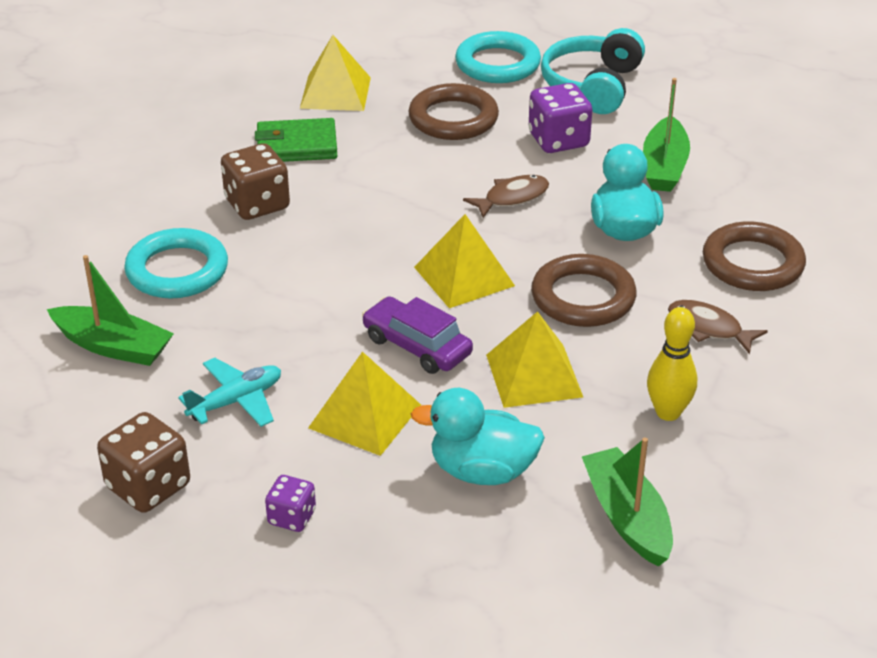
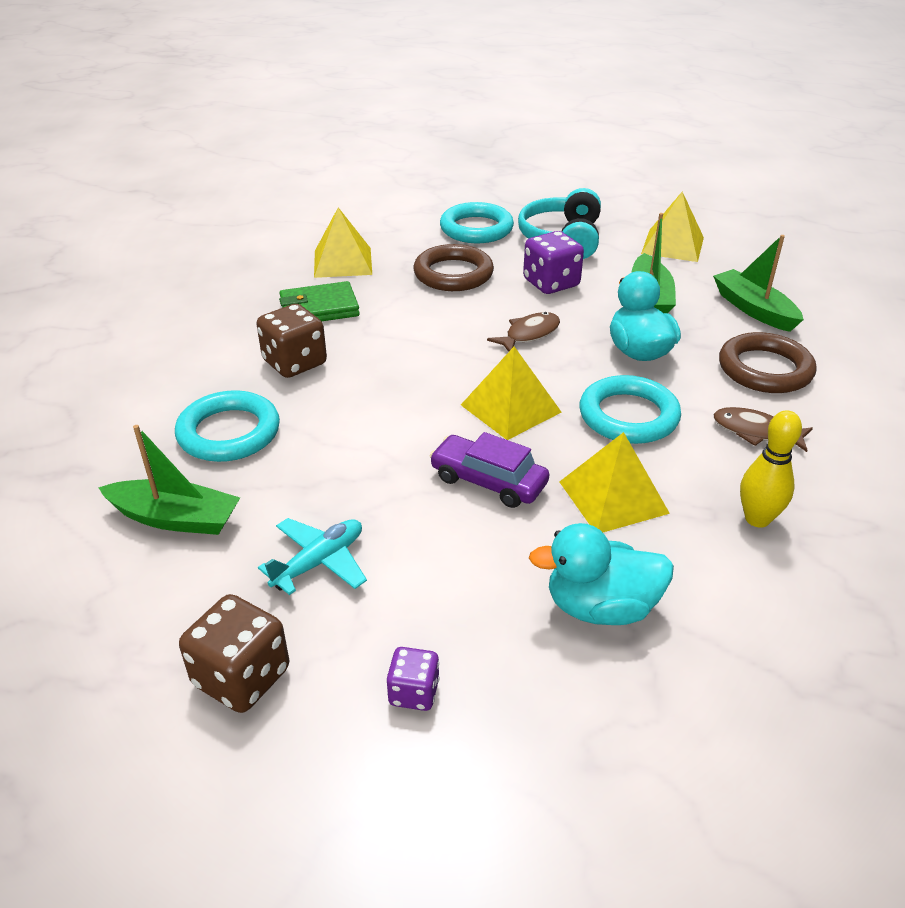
camera: 10 degrees left, 0 degrees up
yellow pyramid [308,351,421,456] -> yellow pyramid moved to [641,192,704,262]
brown ring [531,254,636,327] -> turquoise ring [580,375,681,444]
green boat [582,437,673,567] -> green boat moved to [713,235,804,332]

